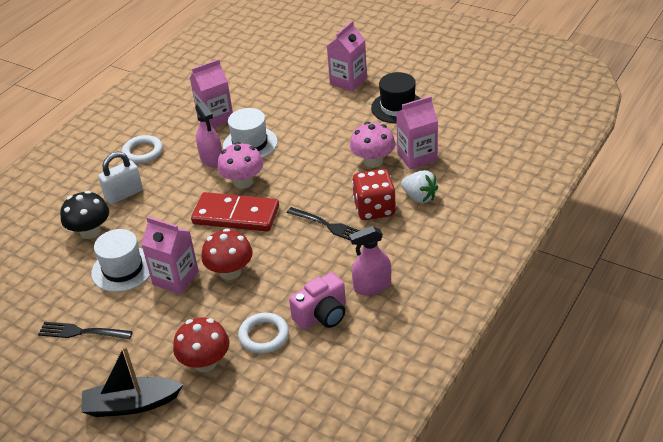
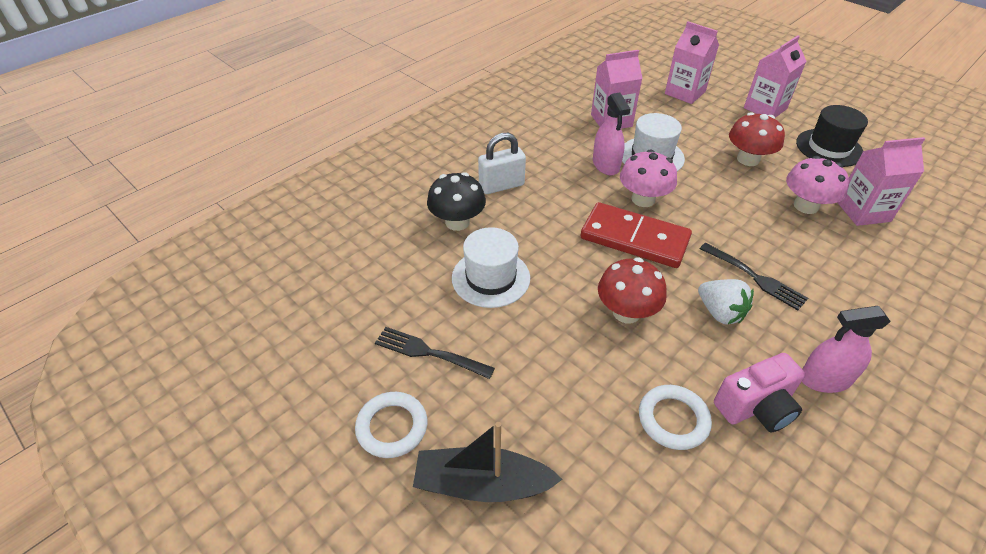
camera: 10 degrees right, 5 degrees up
white ring [122,135,163,163] -> white ring moved to [355,392,427,458]
pink carton [141,216,199,294] -> pink carton moved to [665,21,719,104]
red mushroom [173,318,229,372] -> red mushroom moved to [729,112,785,166]
red dice [352,169,396,220] -> none
white strawberry [401,170,438,203] -> white strawberry moved to [698,279,754,325]

